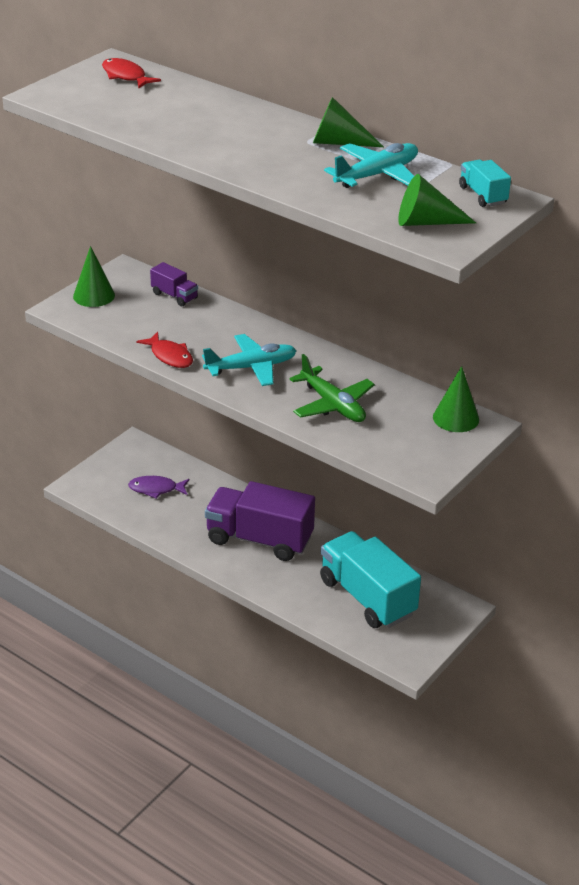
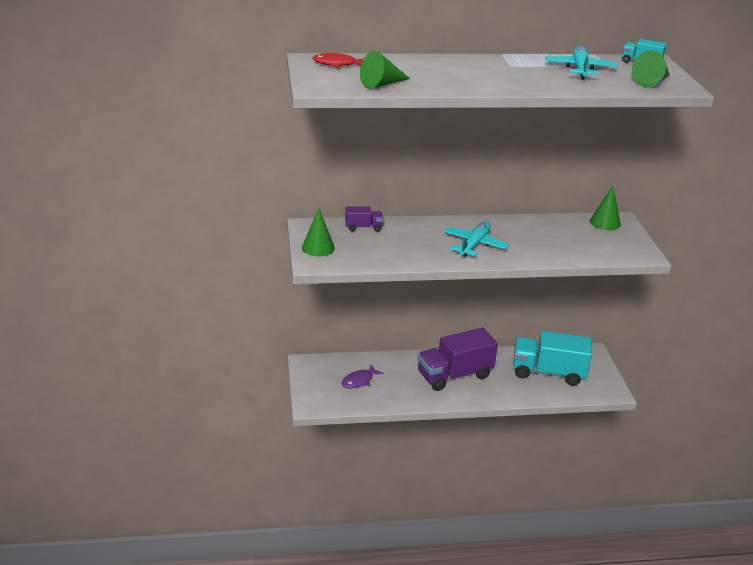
camera: 45 degrees left, 5 degrees down
red fish [136,332,193,368] -> none
green plane [290,354,375,422] -> none
green cone [313,97,384,147] -> green cone moved to [360,51,410,89]

